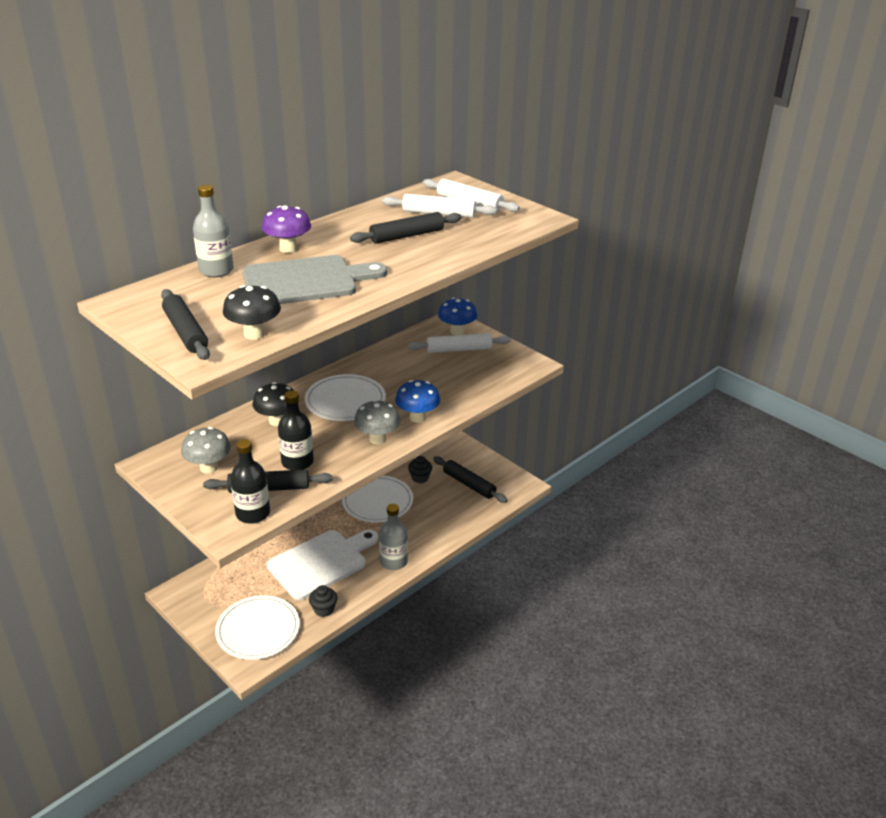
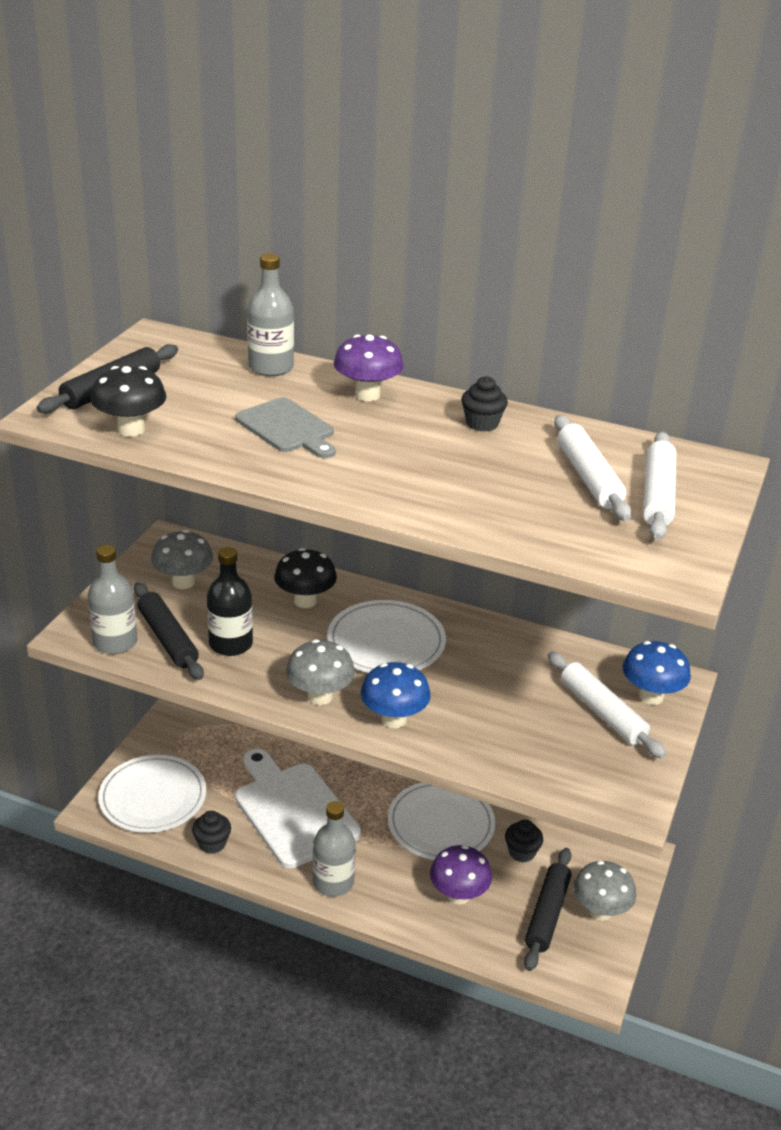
camera: 65 degrees right, 0 degrees up
black bottle [230,439,270,524] -> grey bottle [88,545,137,654]
grey cutting board [243,255,387,304] -> grey cutting board [235,397,336,458], size x0.60
white cutting board [267,529,378,600] -> white cutting board turned 150 degrees counterclockwise [235,749,361,868]
black rolling pin [350,212,462,244] -> none
none -> purple mushroom [430,845,492,905]
none -> black cupcake [461,376,508,432]
none -> grey mushroom [573,860,636,921]

